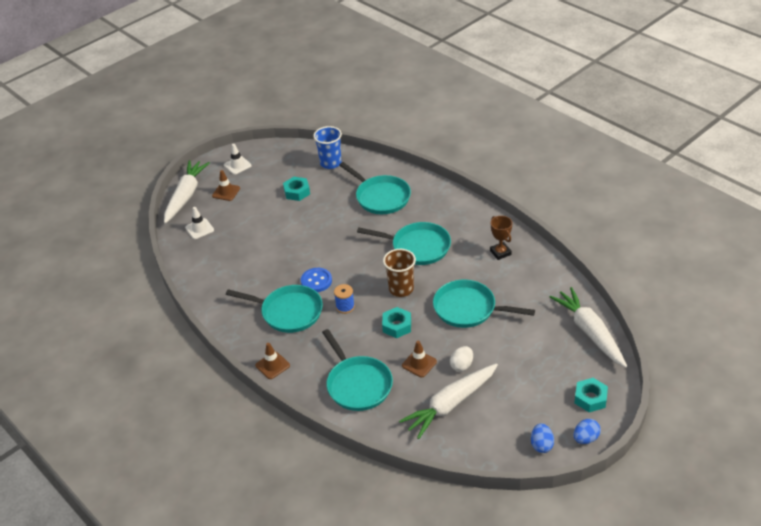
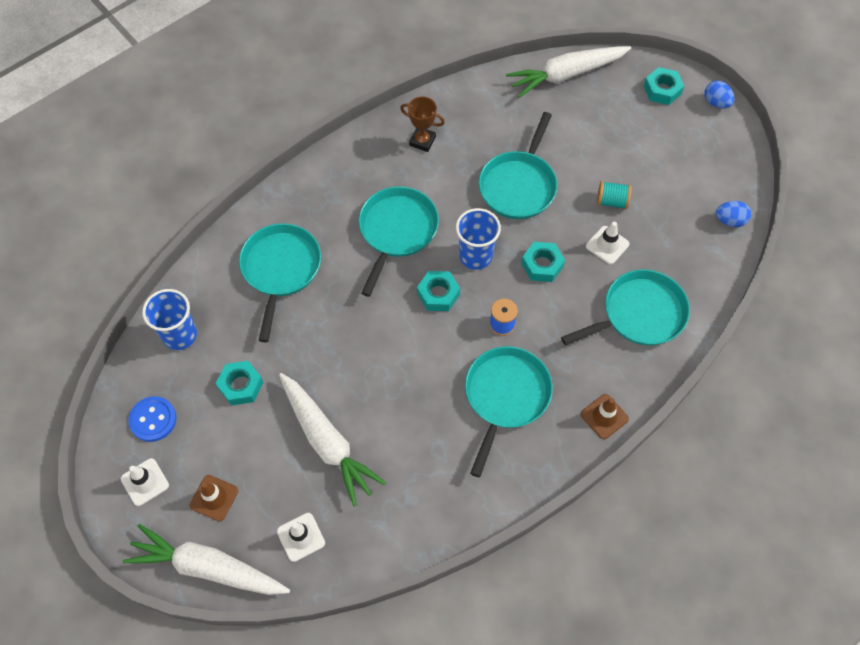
camera: 90 degrees left, 20 degrees up
blue button [301,268,332,292] -> blue button moved to [128,396,176,442]
turquoise pan [339,162,411,214] -> turquoise pan turned 45 degrees counterclockwise [239,223,321,342]
brown cup [383,249,416,297] -> blue cup [456,208,501,270]
white carrot [399,364,498,439] -> white carrot moved to [279,373,386,507]
brown traffic cone [402,341,437,377] -> white traffic cone [586,222,630,264]
white egg [450,346,473,372] -> turquoise spool [597,181,632,209]
brown trophy [490,216,512,260] -> brown trophy turned 45 degrees clockwise [400,96,445,152]
blue egg [531,423,554,453] -> blue egg moved to [716,201,751,227]
none -> turquoise nut [417,271,460,311]

